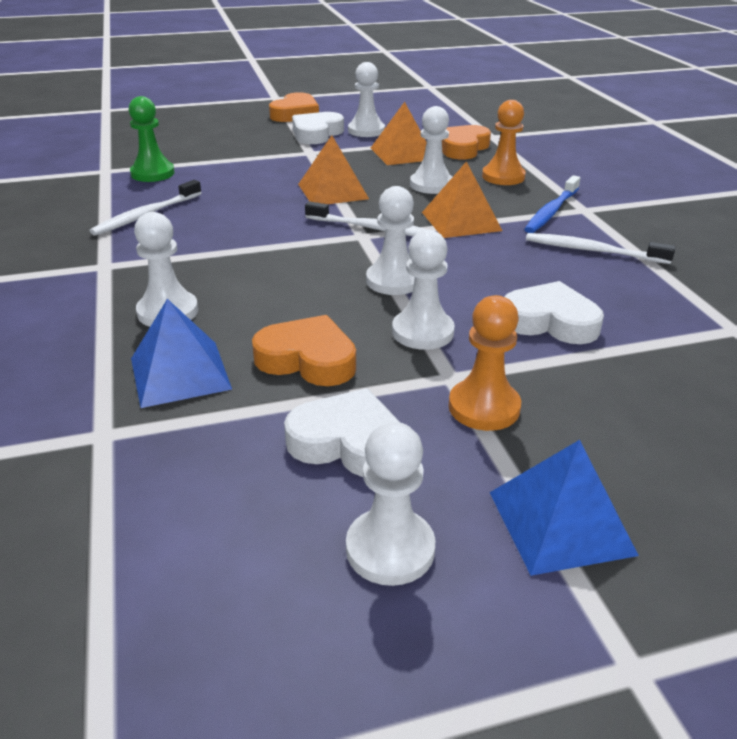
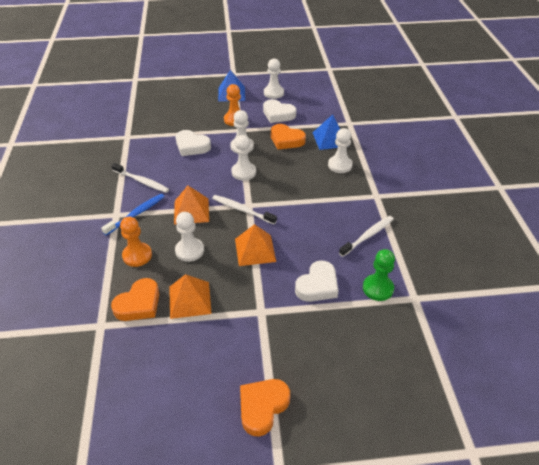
camera: 170 degrees left, 10 degrees up
white heart [292,112,344,144] -> white heart moved to [295,260,338,302]
white pawn [348,62,385,137] -> none

